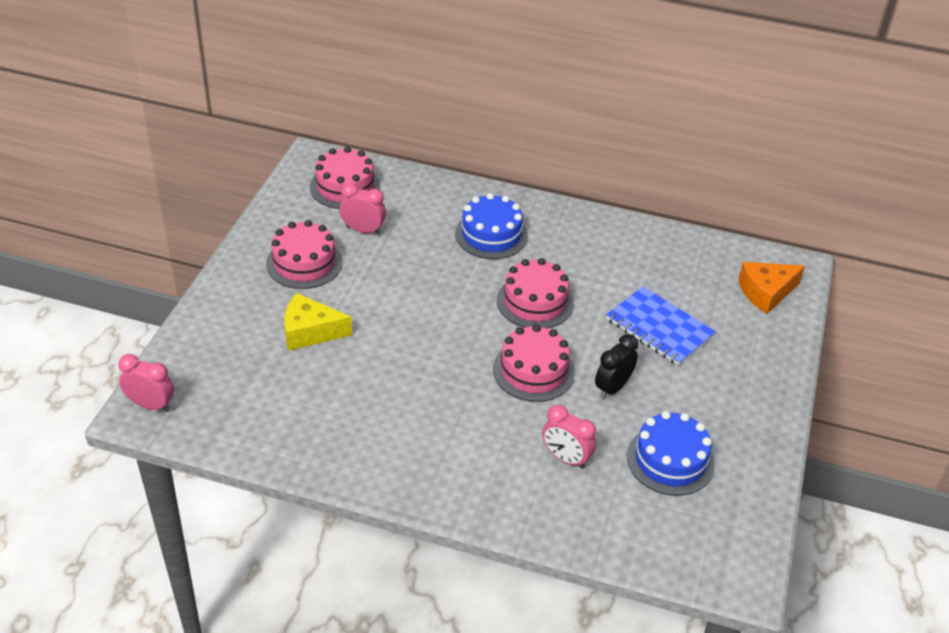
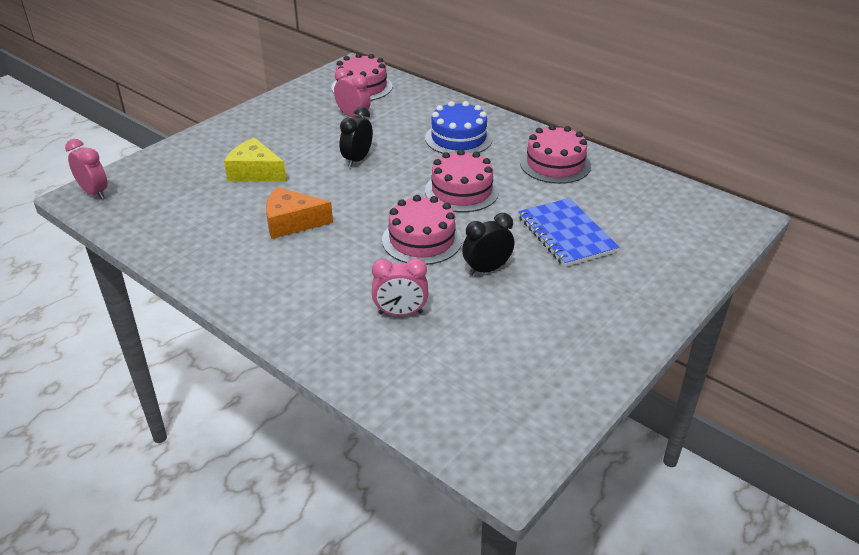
camera: 25 degrees right, 5 degrees down
pink cake [266,220,342,289] -> pink cake moved to [520,125,591,184]
pink clock [542,405,596,469] -> pink clock turned 60 degrees counterclockwise [372,258,428,316]
blue cake [627,411,715,496] -> none
orange cheese [738,262,805,314] -> orange cheese moved to [266,187,333,239]
none -> black clock [340,107,373,167]

